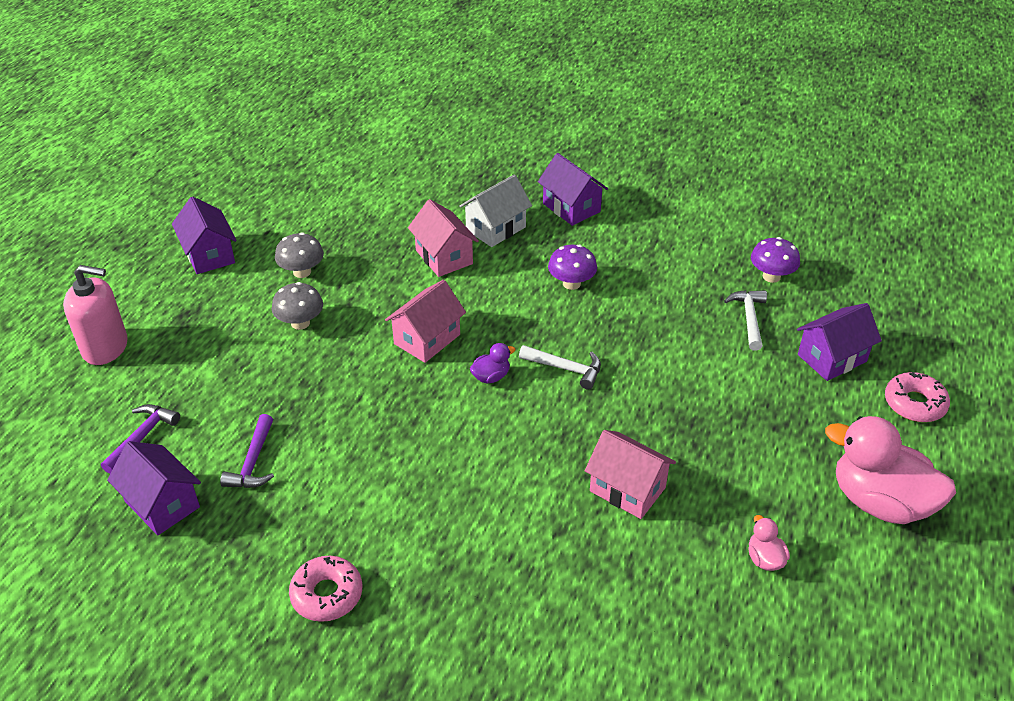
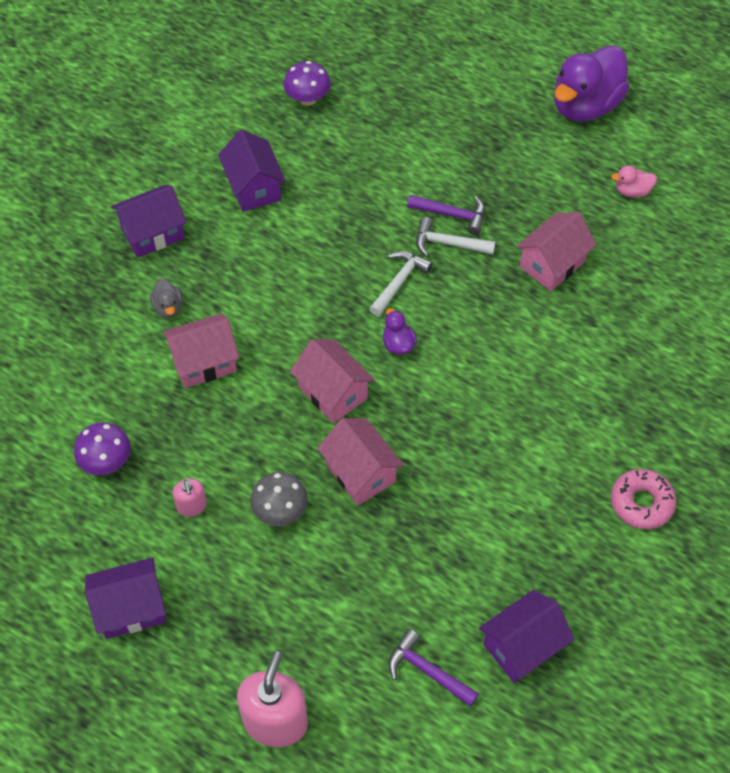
camera: 80 degrees left, 15 degrees up
purple hammer [220,414,274,488] -> purple hammer moved to [407,195,485,235]
grey mushroom [275,232,324,278] -> pink soap dispenser [173,478,207,517]
white house [459,174,532,247] -> grey duck [150,278,183,318]
purple mushroom [548,245,597,290] -> purple mushroom moved to [74,422,131,475]
white hammer [724,290,767,351] -> white hammer moved to [416,217,496,257]
purple house [797,303,882,381] -> purple house moved to [218,130,286,212]
pink duck [825,416,956,524] -> purple duck [554,45,630,122]
pink donut [885,372,950,422] -> none
none -> pink house [317,418,404,505]

